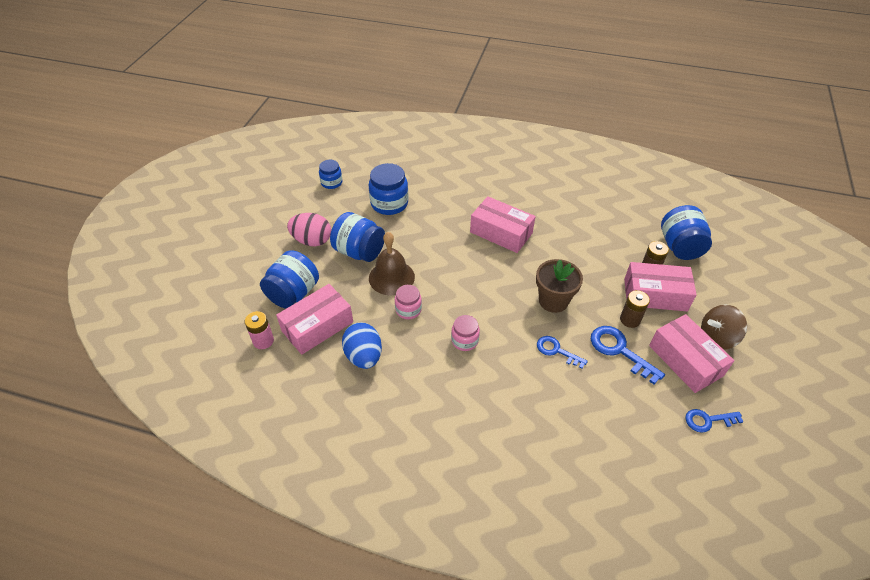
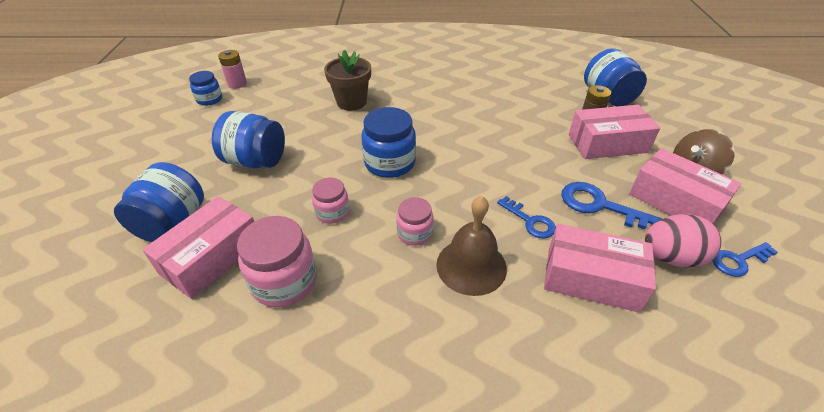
camera: 15 degrees left, 5 degrees down
pink battery [245,311,274,349] -> pink battery moved to [218,50,247,89]
pink egg [287,213,331,246] -> pink egg moved to [645,214,722,268]
blue egg [342,323,382,369] -> pink jar [237,216,317,307]
blue jar [369,163,408,215] -> blue jar moved to [362,107,416,178]
brown bell [369,232,415,295] -> brown bell moved to [436,196,507,296]
pink box [470,196,536,253] -> pink box moved to [544,224,656,313]
brown flower pot [536,259,583,313] -> brown flower pot moved to [324,50,371,111]
blue key [537,336,588,369] -> blue key turned 150 degrees counterclockwise [497,196,556,239]
brown battery [620,290,650,328] -> none

